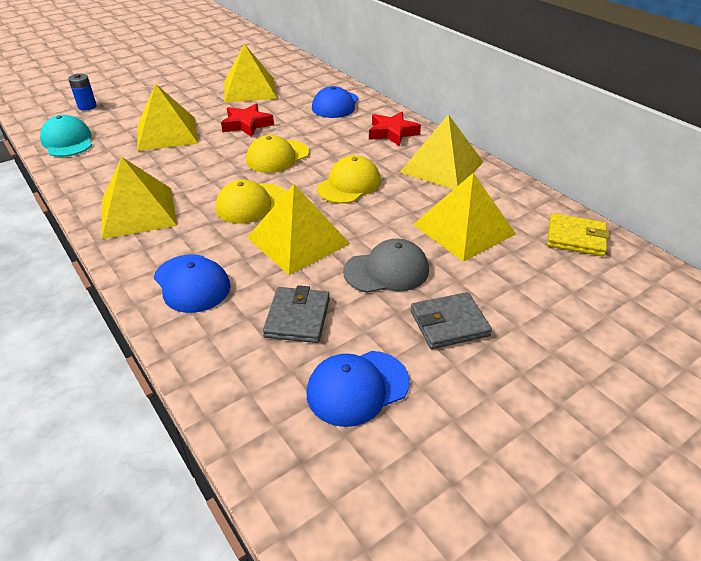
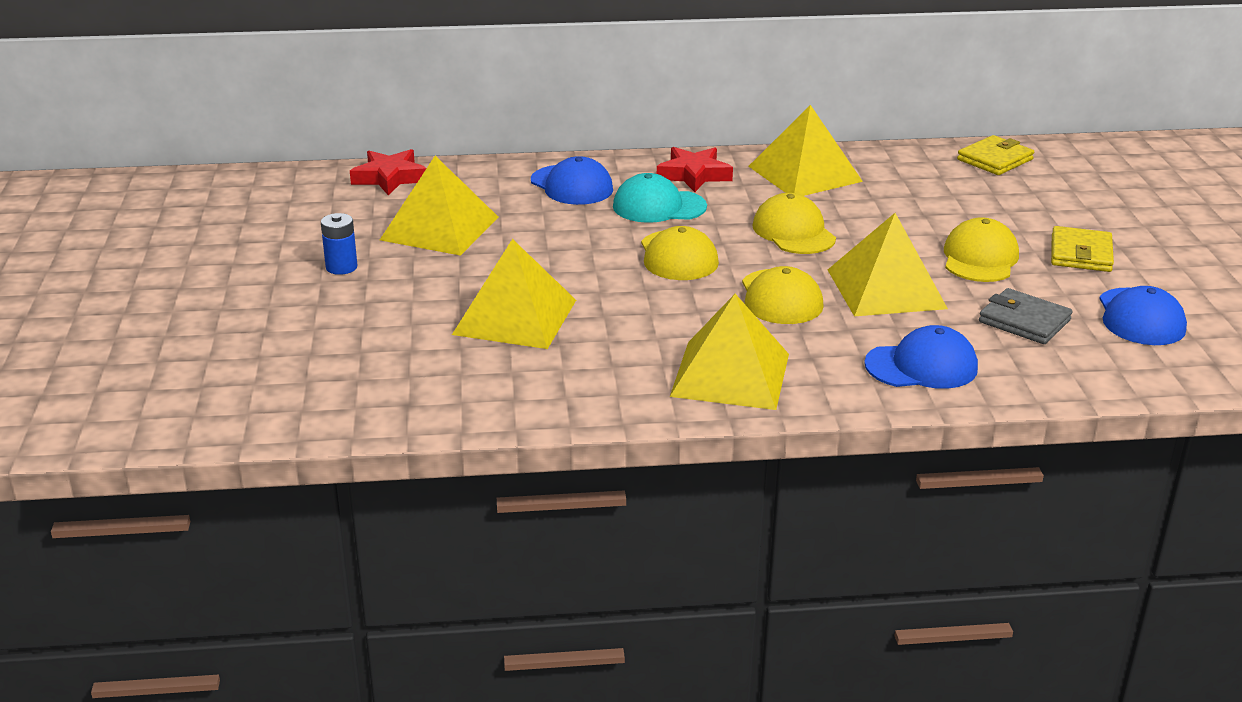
camera: 60 degrees left, 10 degrees down
turquoise cap [40,115,92,157] -> turquoise cap moved to [613,173,707,223]
blue battery [68,74,97,111] -> blue battery moved to [321,213,357,275]
red star [221,104,274,137] -> red star moved to [350,149,426,196]
grey cap [343,239,429,293] -> yellow cap [944,217,1019,282]
grey wallet [411,292,492,349] -> yellow wallet [1051,226,1114,272]
yellow pyramid [413,173,516,262] -> none

